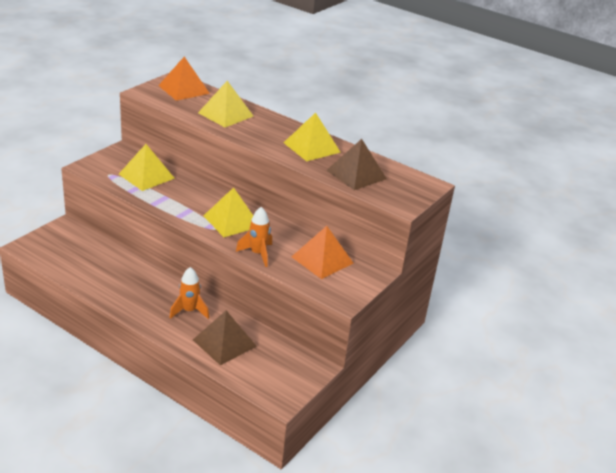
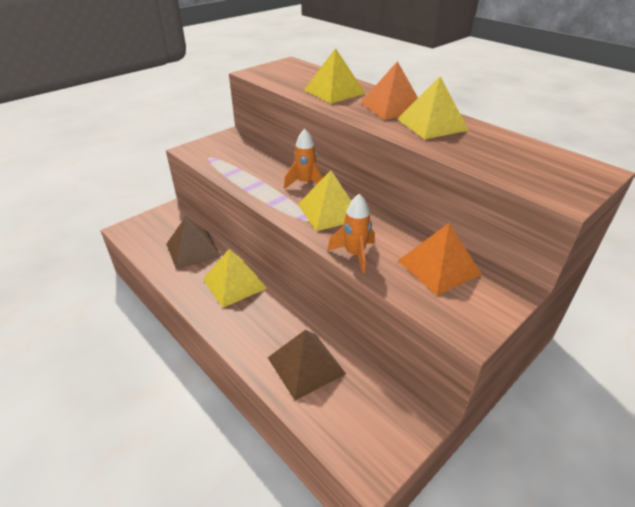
camera: 15 degrees right, 5 degrees up
yellow pyramid [119,144,175,191] -> yellow pyramid moved to [203,249,267,308]
orange pyramid [158,57,210,101] -> orange pyramid moved to [360,61,418,120]
orange rocket [169,267,209,319] -> orange rocket moved to [284,129,323,189]
brown pyramid [326,139,387,190] -> brown pyramid moved to [166,216,221,270]

